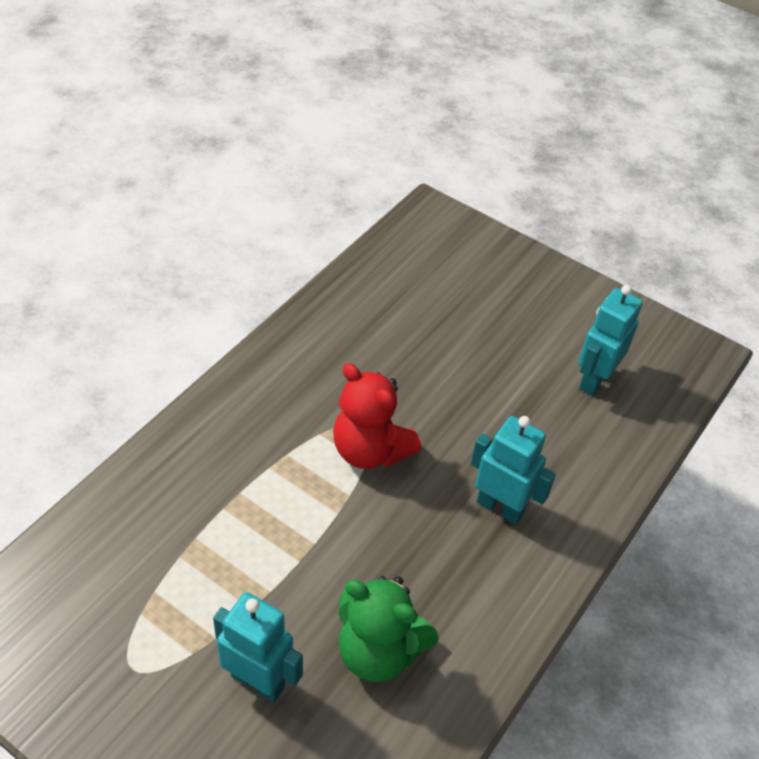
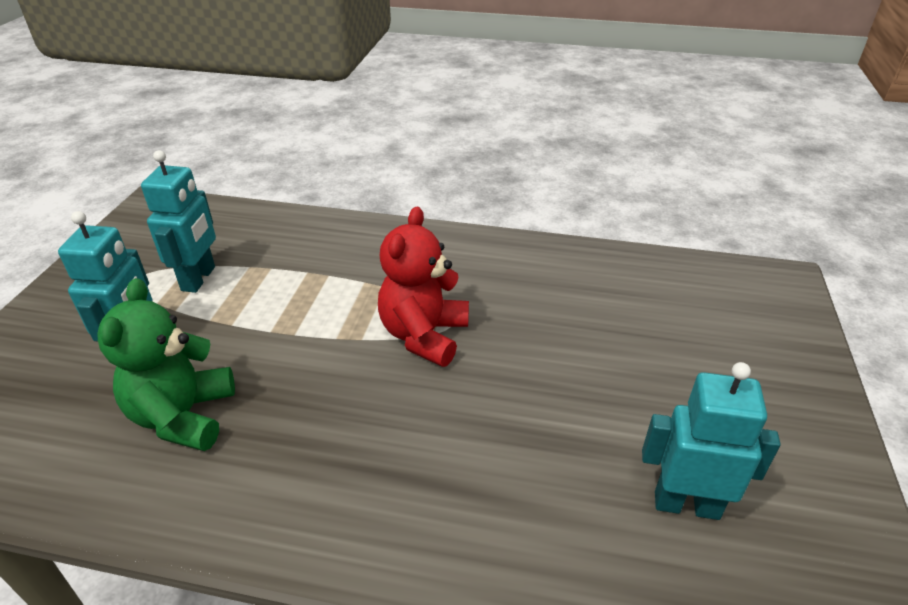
camera: 70 degrees right, 10 degrees down
turquoise robot [471,416,556,525] -> turquoise robot moved to [141,150,216,293]

